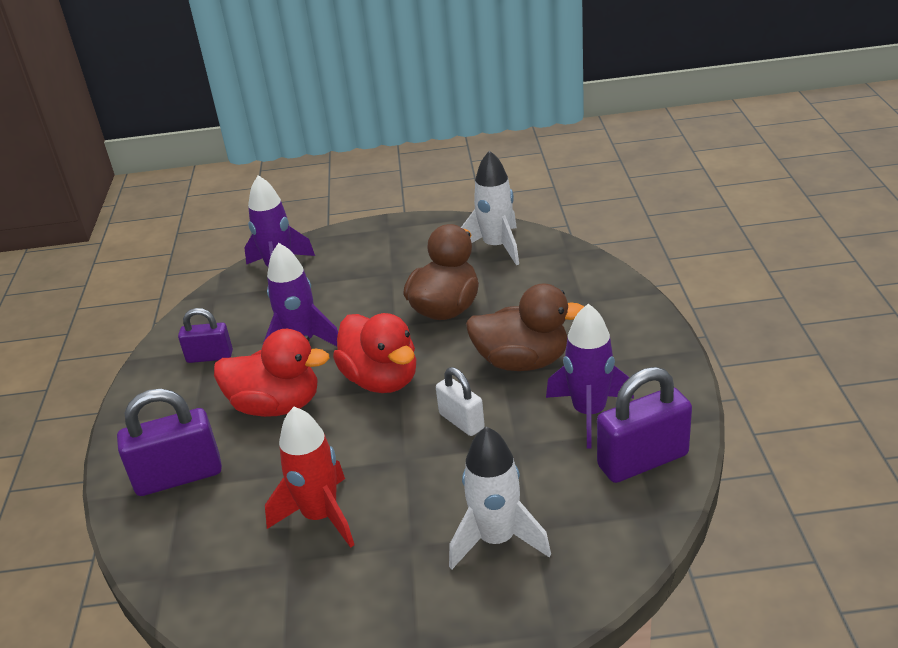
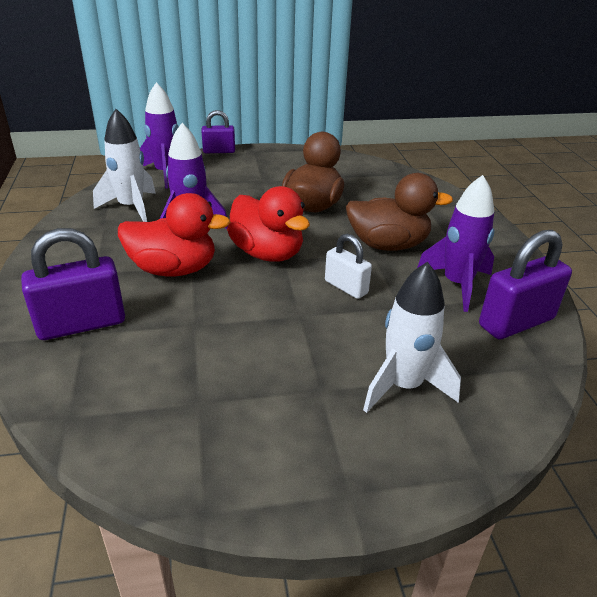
camera: 10 degrees left, 0 degrees up
purple padlock [178,308,233,363] -> purple padlock moved to [201,110,235,153]
red rocket [265,407,354,548] -> none
white rocket [461,150,519,265] -> white rocket moved to [93,109,156,222]

